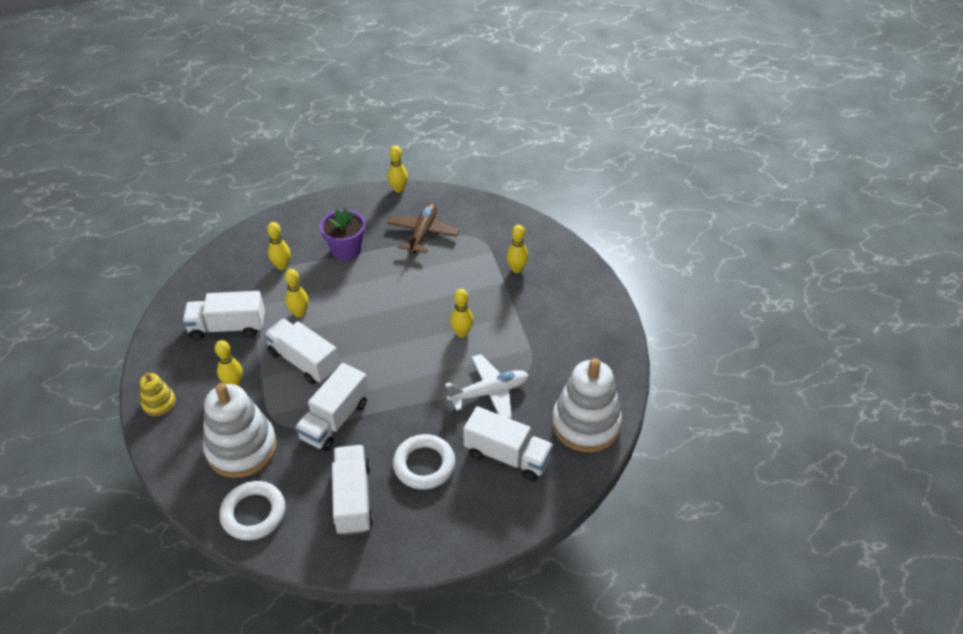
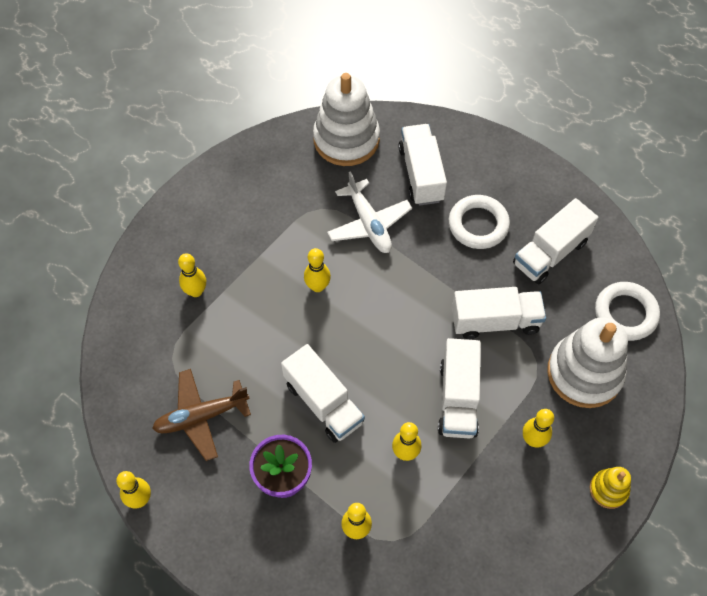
camera: 125 degrees left, 15 degrees up
white truck [182,291,265,340] -> white truck moved to [281,344,365,443]
white plane [445,354,528,419] -> white plane turned 150 degrees counterclockwise [327,171,412,253]

